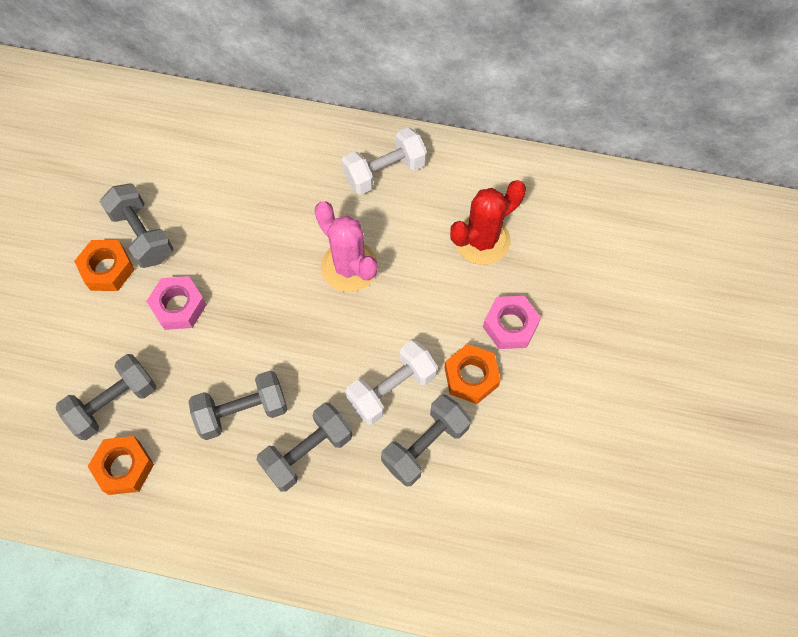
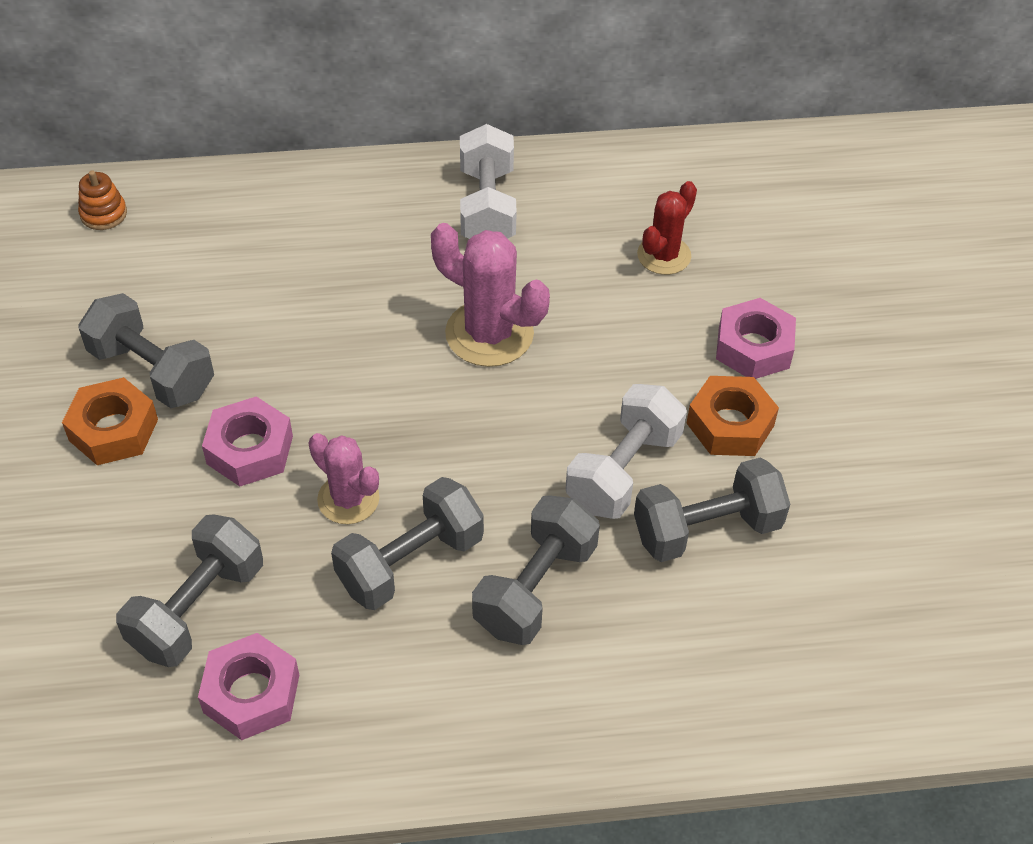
camera: 20 degrees left, 15 degrees down
orange nut [87,436,154,495] -> pink nut [198,633,299,740]
white dumbbell [342,127,427,195] -> white dumbbell turned 45 degrees counterclockwise [460,124,517,239]
grey dumbbell [381,395,471,486] -> grey dumbbell turned 45 degrees clockwise [634,457,790,562]
red cactus [450,180,526,265] -> red cactus [637,181,697,275], size x0.64
none -> orange stacking toy [78,170,127,230]
none -> pink cactus [309,433,380,524]

